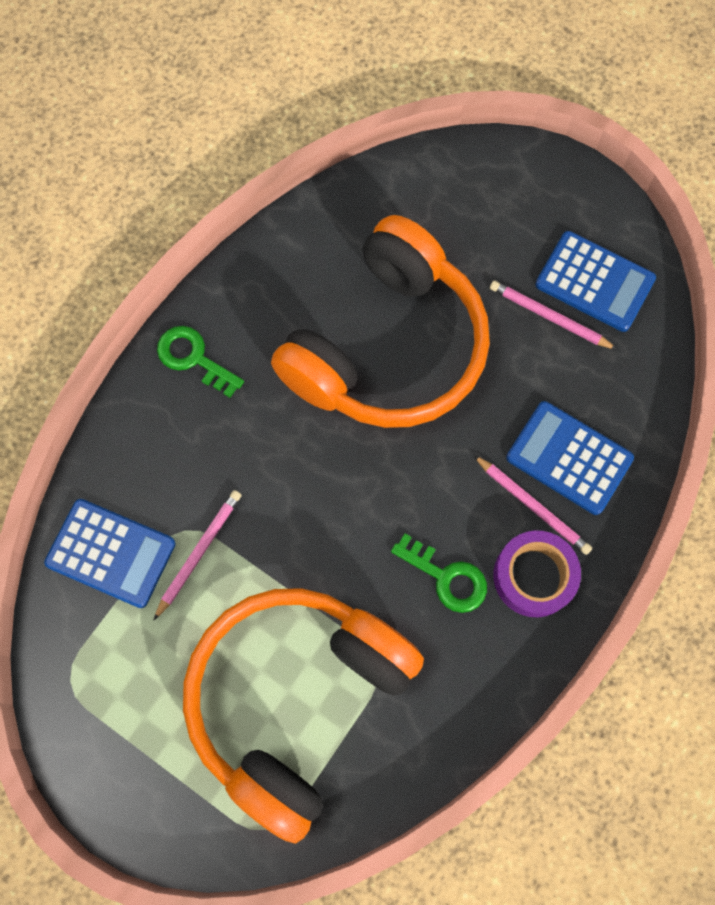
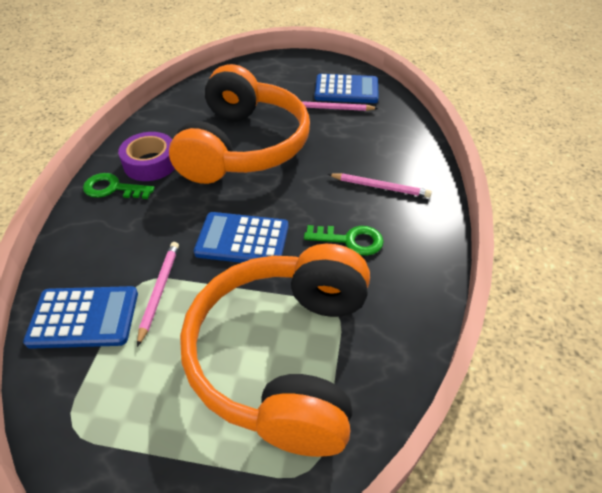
camera: 25 degrees left, 25 degrees down
purple tape [493,530,581,617] -> purple tape moved to [118,132,175,181]
blue calculator [506,401,634,515] -> blue calculator moved to [194,212,288,263]

